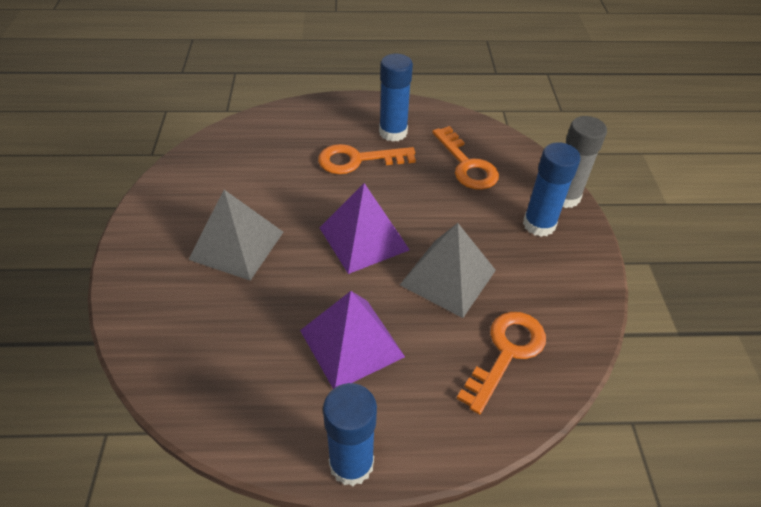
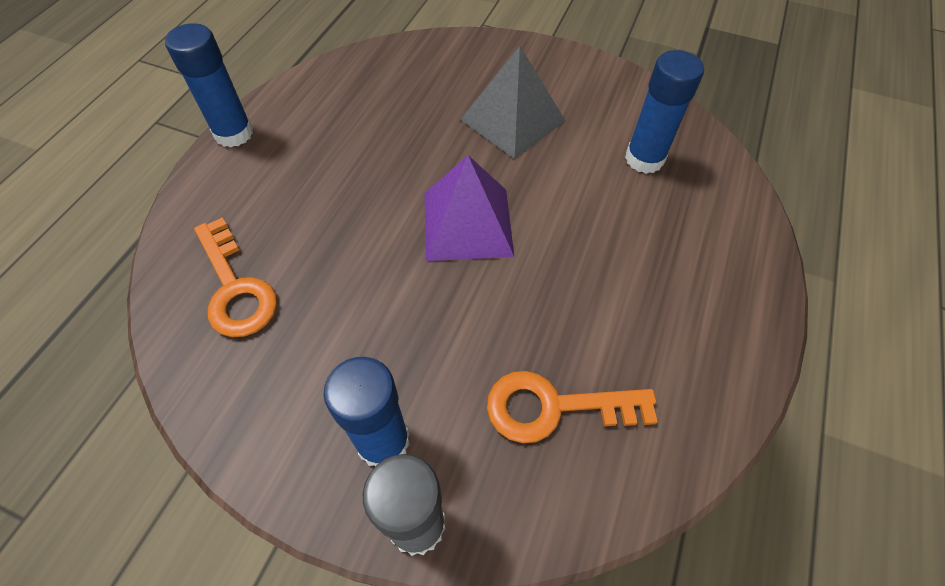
camera: 115 degrees right, 10 degrees up
purple pyramid [300,291,405,389] -> none
orange key [318,144,416,174] -> none
blue glue stick [379,54,413,142] -> blue glue stick moved to [625,50,704,174]
grey pyramid [400,223,496,318] -> none

